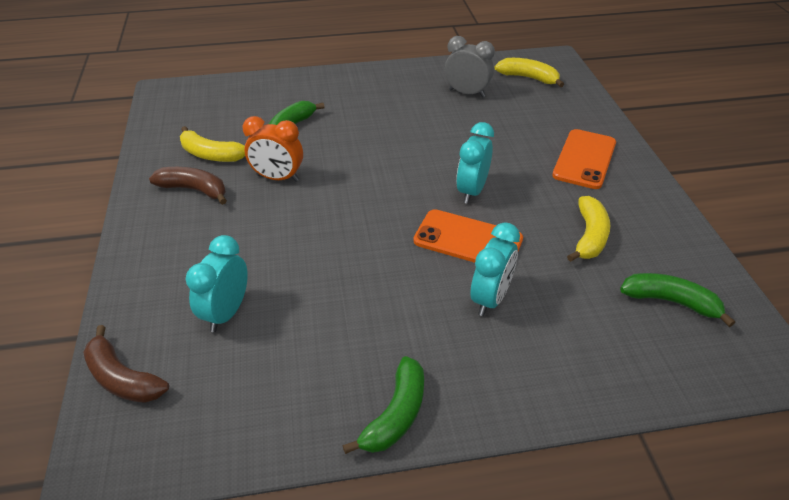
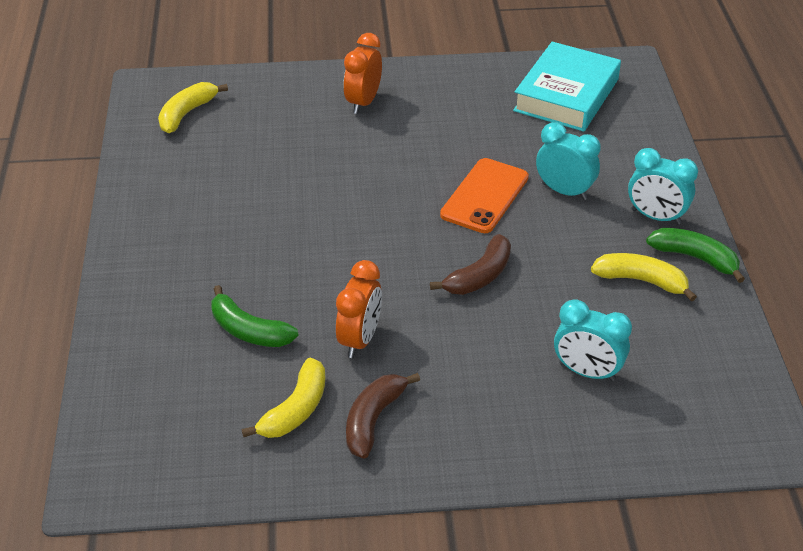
camera: 85 degrees left, 0 degrees up
brown banana [83,325,169,403] -> brown banana moved to [430,234,511,295]
grey clock [445,36,495,97] -> none
turquoise clock [456,122,494,204] -> turquoise clock moved to [628,148,698,225]
orange phone [552,129,616,189] -> orange clock [343,33,382,114]
yellow banana [567,196,610,262] -> yellow banana moved to [591,253,697,302]
green banana [620,273,735,327] -> turquoise book [513,42,621,132]

